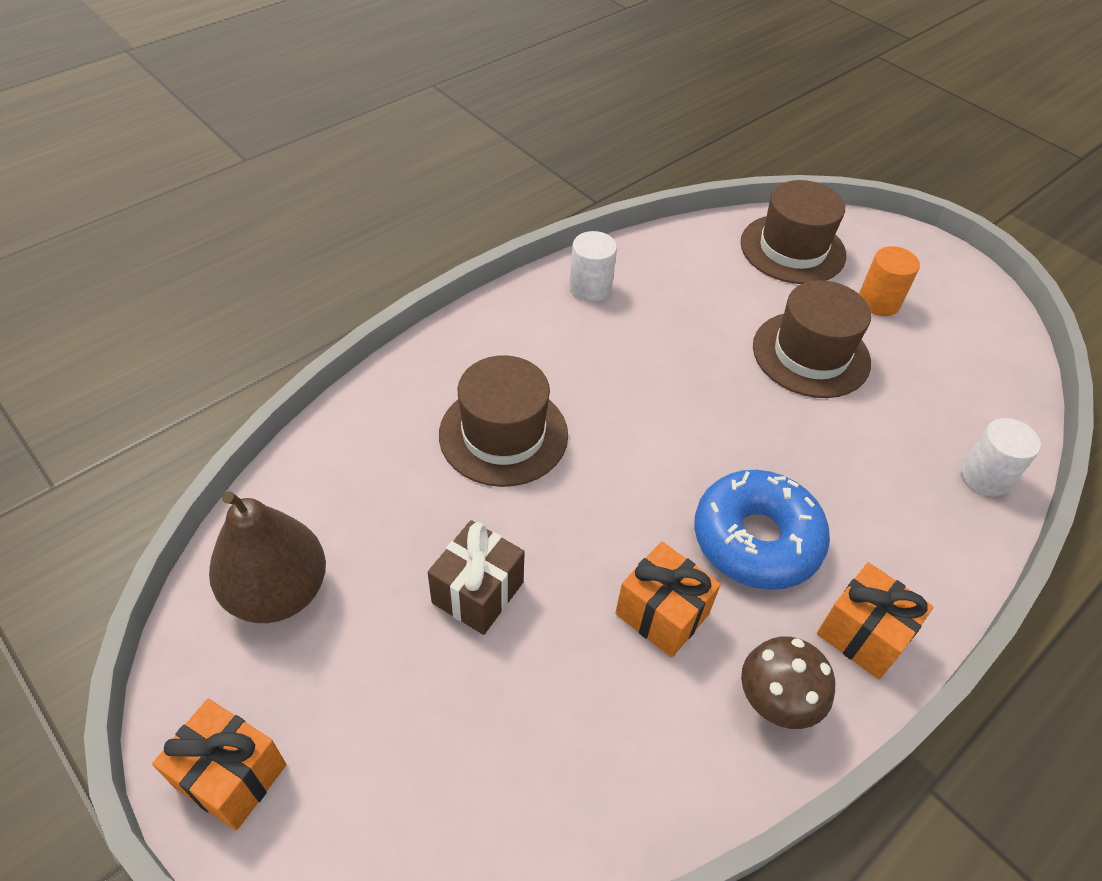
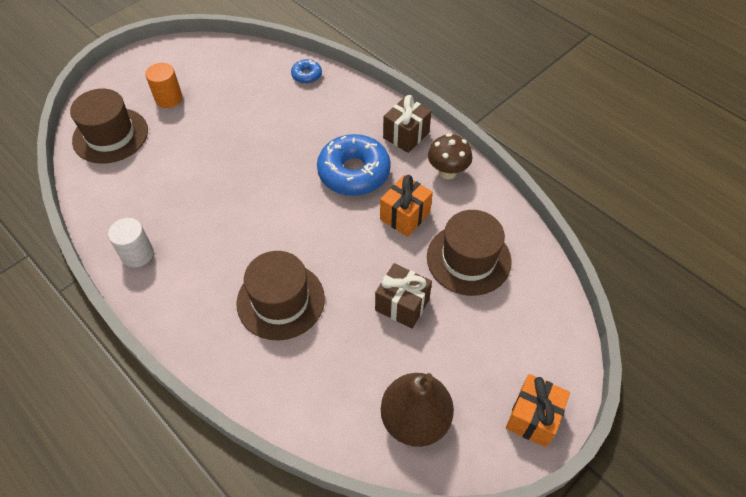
camera: 90 degrees left, 5 degrees up
brown hat [753,280,871,398] -> brown hat moved to [427,210,512,296]
orange gift [817,562,934,679] -> brown gift [383,95,432,153]
white cylinder [961,418,1041,497] -> blue donut [291,59,322,84]

